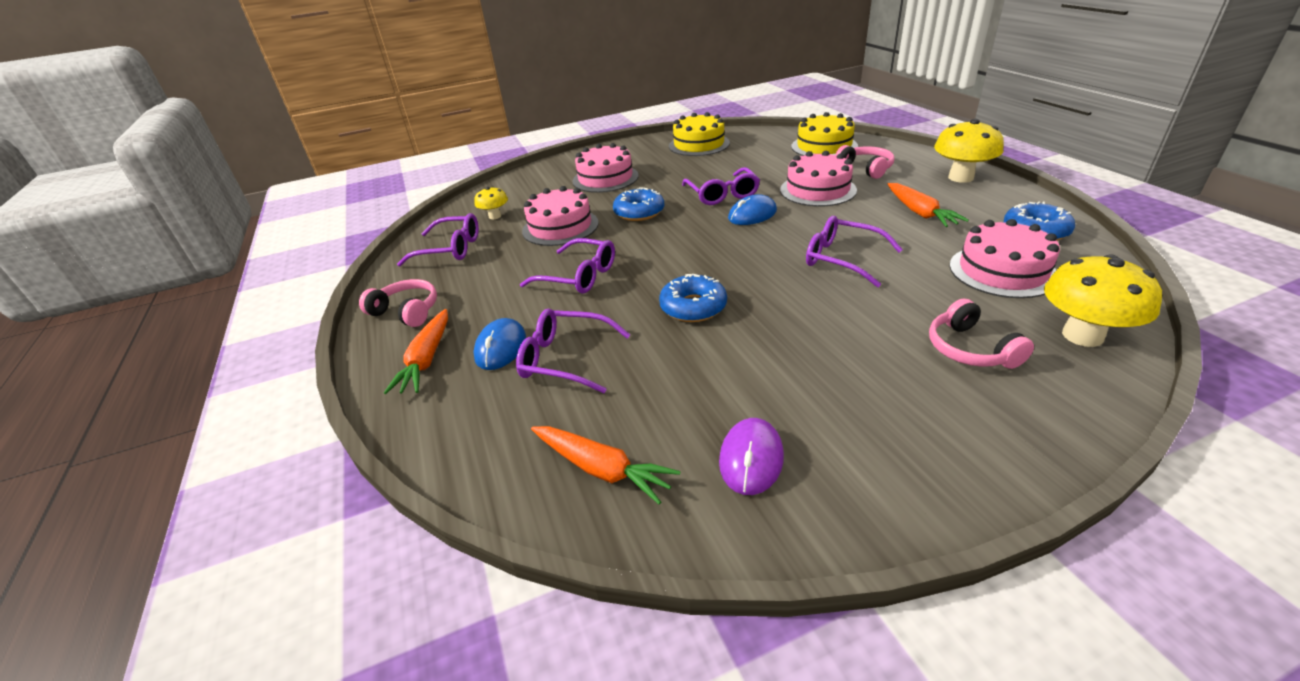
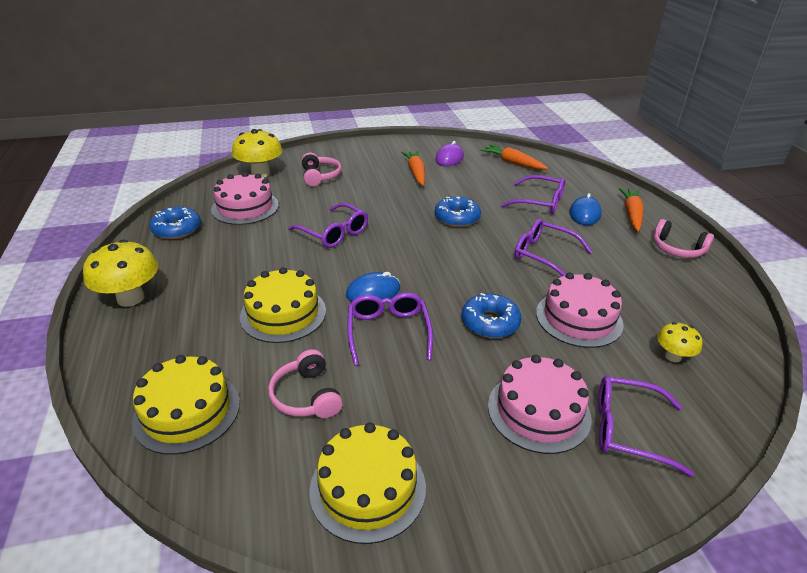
camera: 175 degrees left, 0 degrees up
purple glasses [397,213,479,266] -> purple glasses moved to [598,376,694,477]
pink cake [780,151,857,207] -> yellow cake [240,267,326,343]
pink headphones [835,145,895,179] -> pink headphones moved to [268,349,343,418]
orange carrot [887,183,969,227] -> orange carrot moved to [401,151,425,186]

